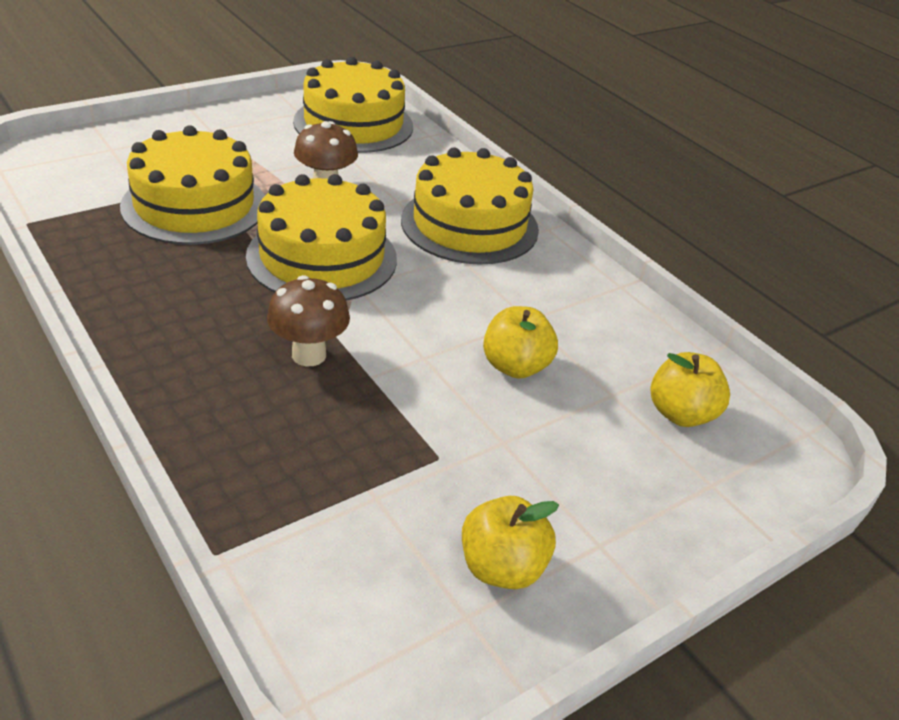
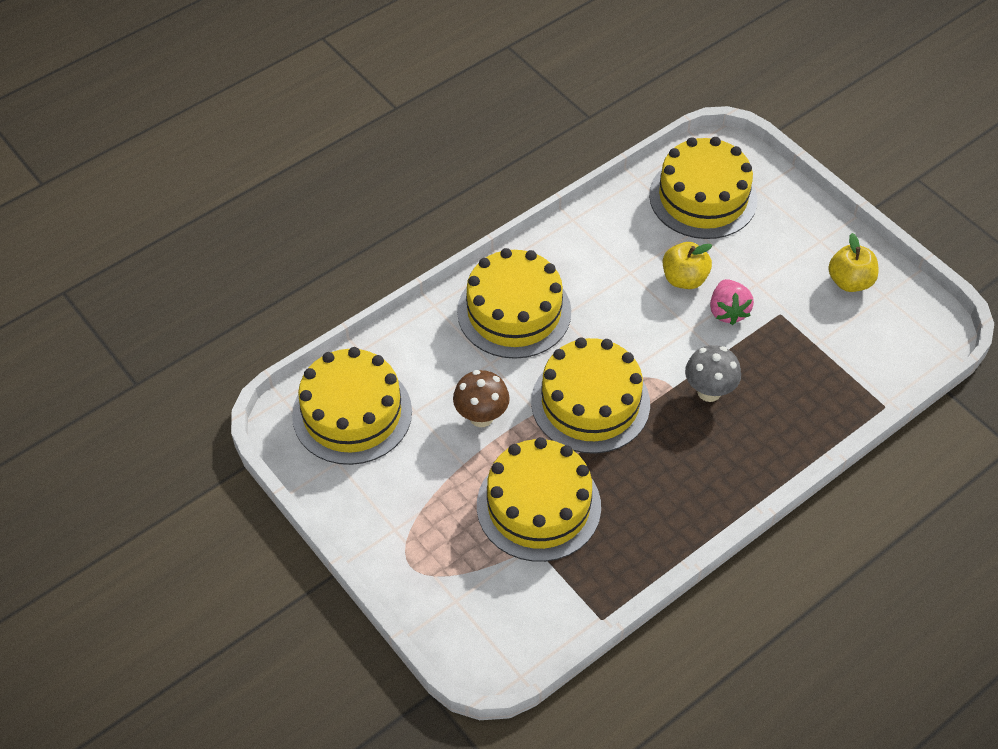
camera: 90 degrees left, 15 degrees up
brown mushroom [267,275,350,366] -> grey mushroom [685,345,741,402]
yellow apple [651,352,730,427] -> yellow cake [649,137,757,239]
none -> pink strawberry [710,279,754,325]

